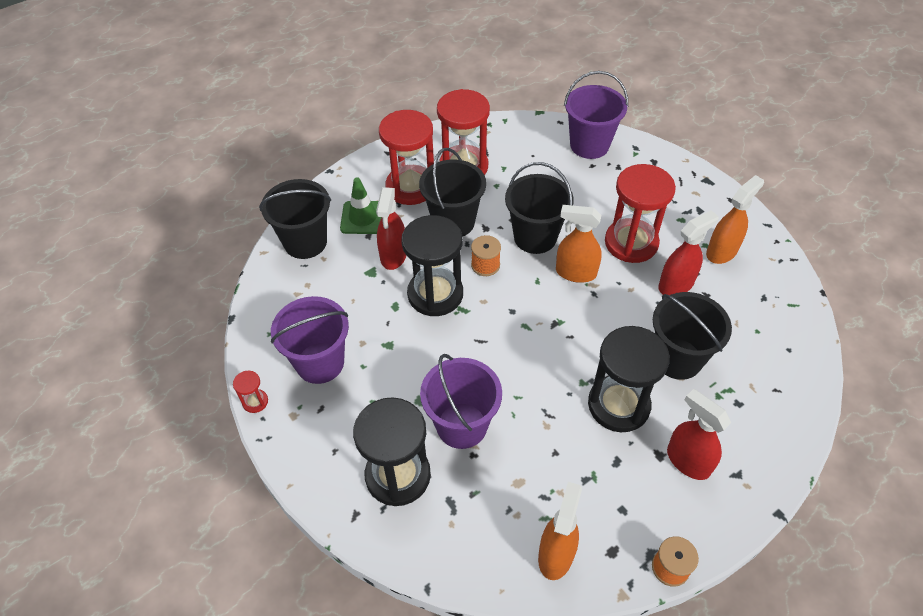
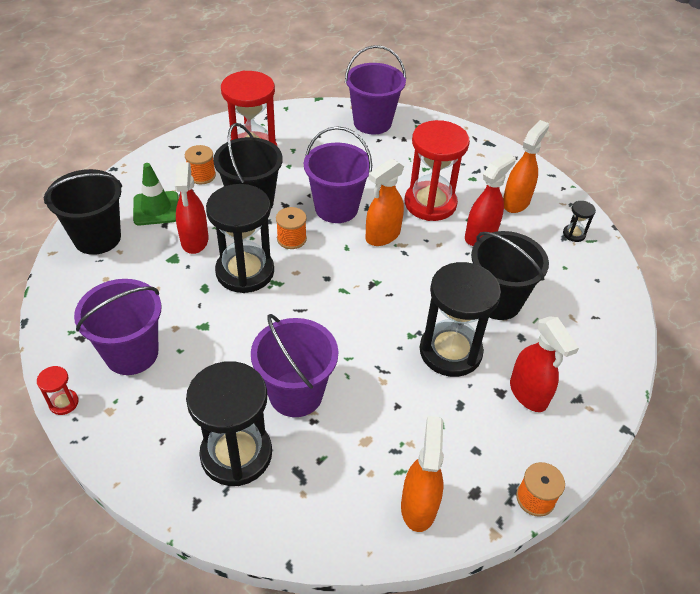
camera: 15 degrees left, 5 degrees down
red hourglass [379,110,434,205] -> orange spool [185,145,216,184]
black bucket [505,162,574,254] -> purple bucket [304,126,372,223]
orange spray bottle [556,205,602,283] -> orange spray bottle turned 45 degrees counterclockwise [366,158,404,246]
red spray bottle [667,389,731,480] -> red spray bottle turned 150 degrees counterclockwise [510,316,579,412]
none -> black hourglass [563,201,596,242]

